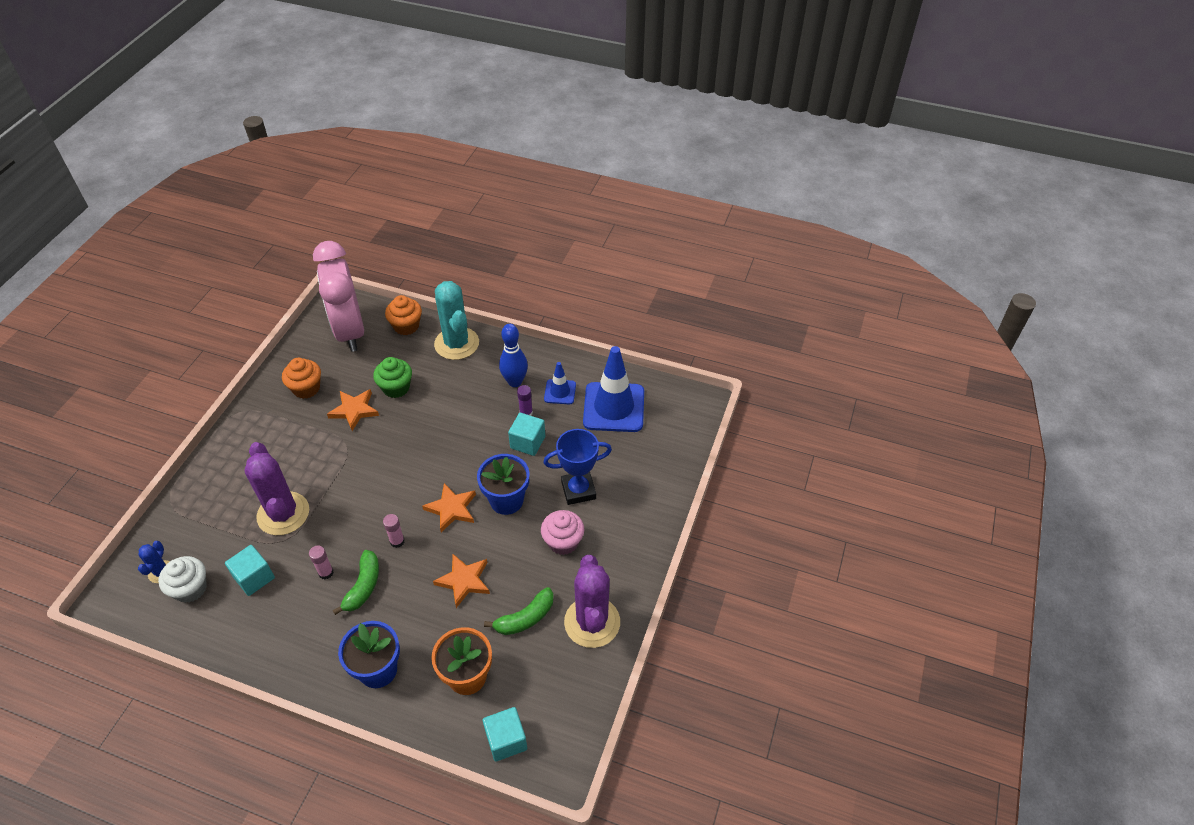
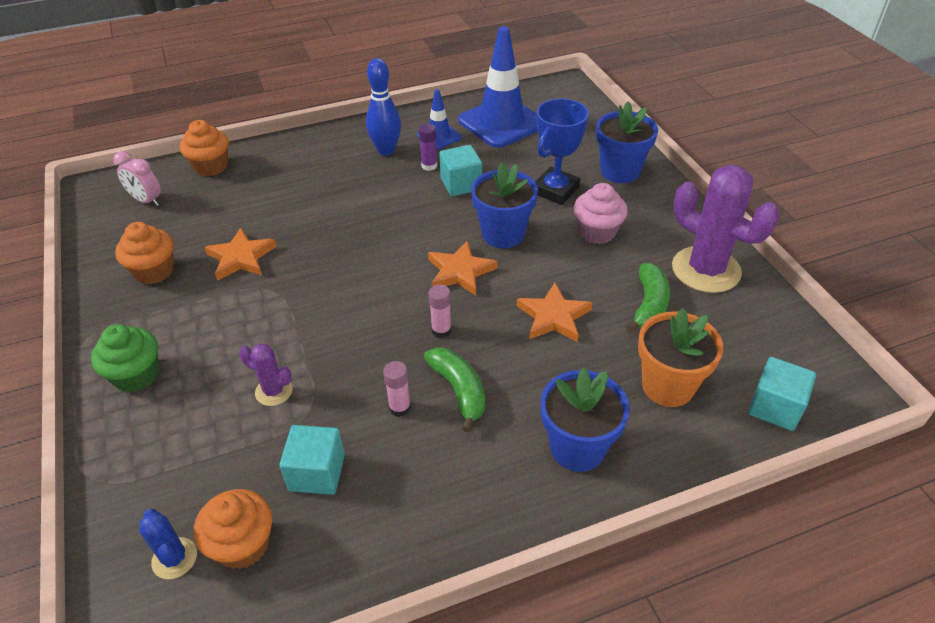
camera: 40 degrees left, 5 degrees down
white cupcake [158,556,207,603] -> orange cupcake [194,489,272,569]
purple cactus [244,442,309,535] -> purple cactus [239,344,293,406], size x0.48
pink clock [313,241,364,352] -> pink clock [113,151,161,206], size x0.41
green cupcake [373,357,412,398] -> green cupcake moved to [91,324,159,392]
turquoise cactus [434,281,479,360] -> none
none -> blue flower pot [596,101,658,183]

